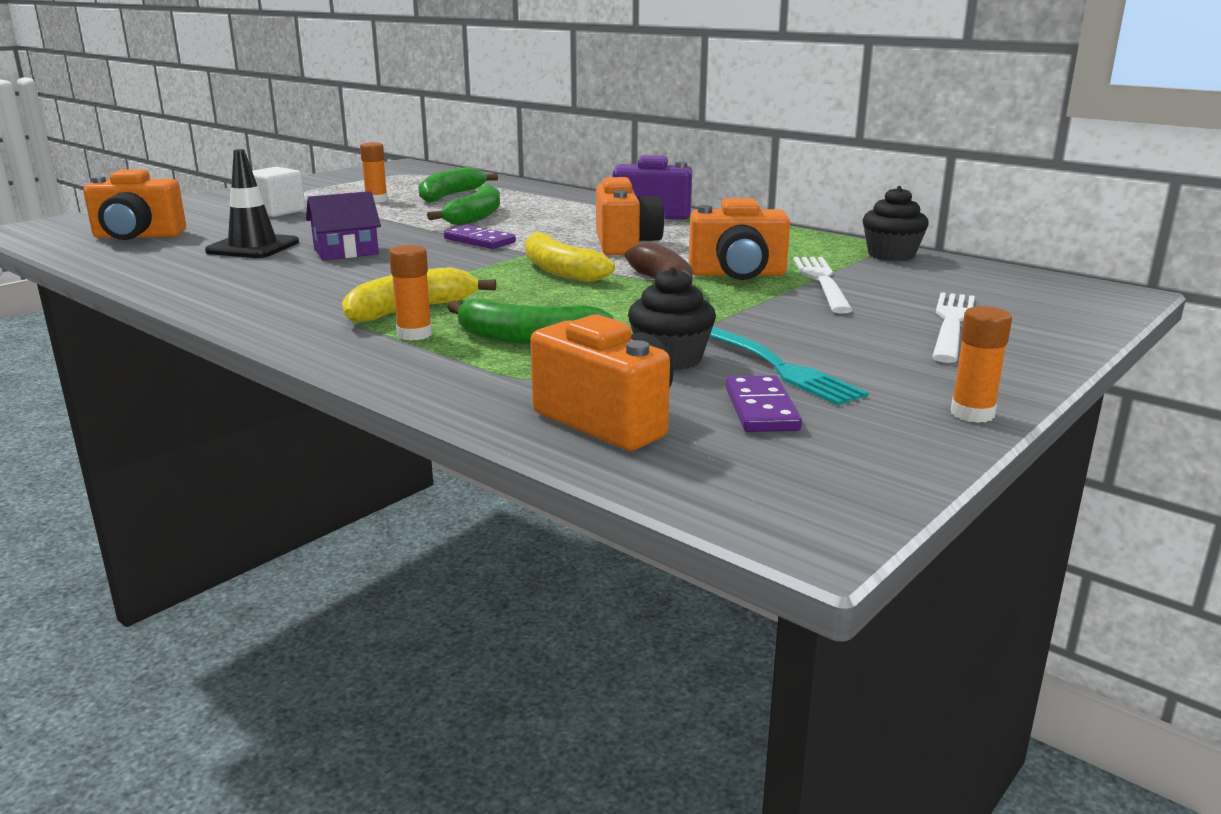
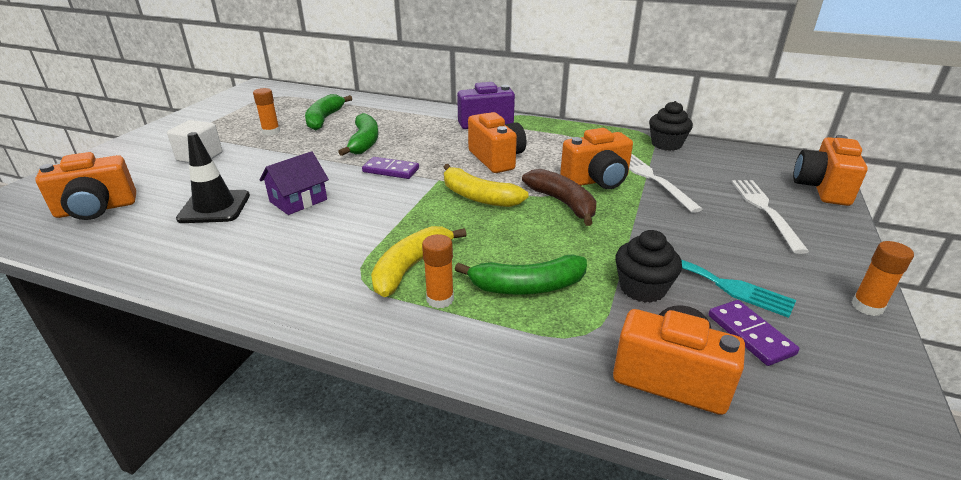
camera: 20 degrees left, 10 degrees up
none -> orange camera [793,135,868,206]

